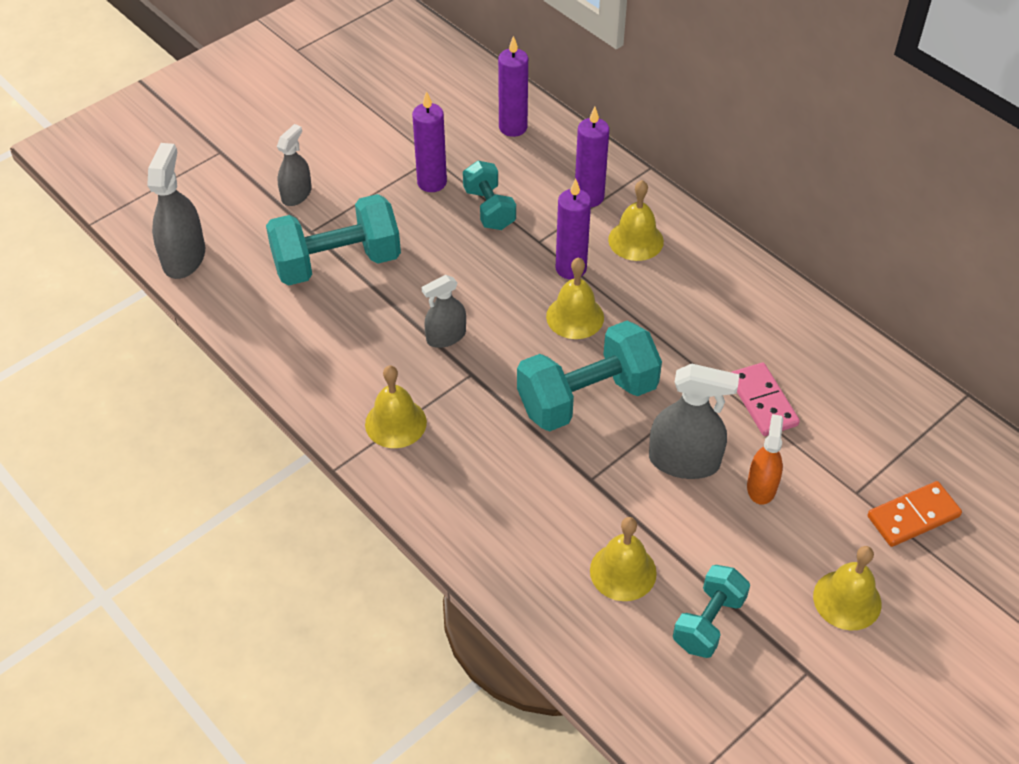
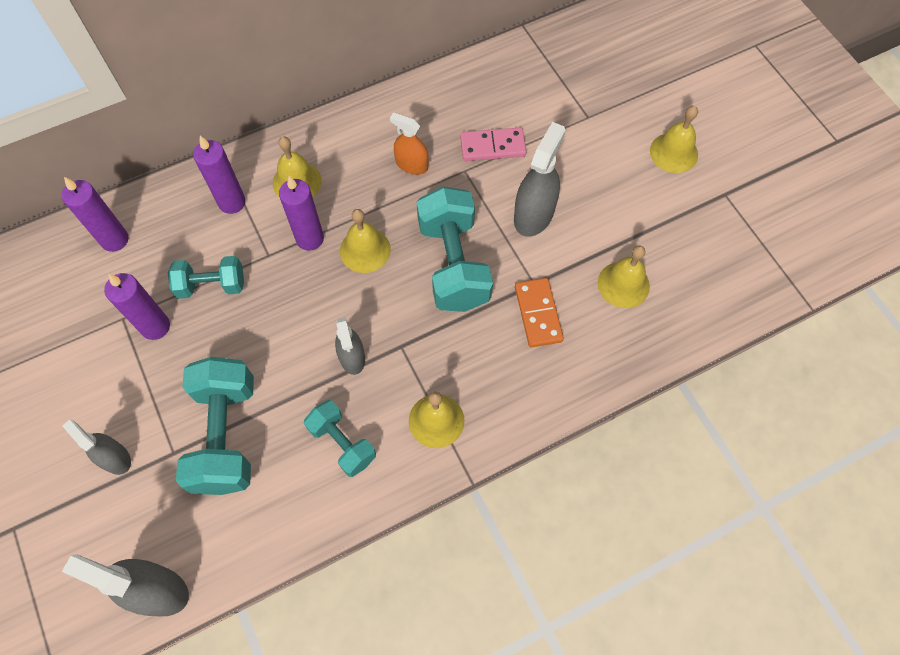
camera: 75 degrees left, 15 degrees up
turquoise dumbbell [673,565,750,658] -> turquoise dumbbell moved to [304,400,376,477]
orange spray bottle [747,414,783,505] -> orange spray bottle moved to [390,112,428,175]
orange domino [868,481,962,547] -> orange domino moved to [515,278,564,348]

